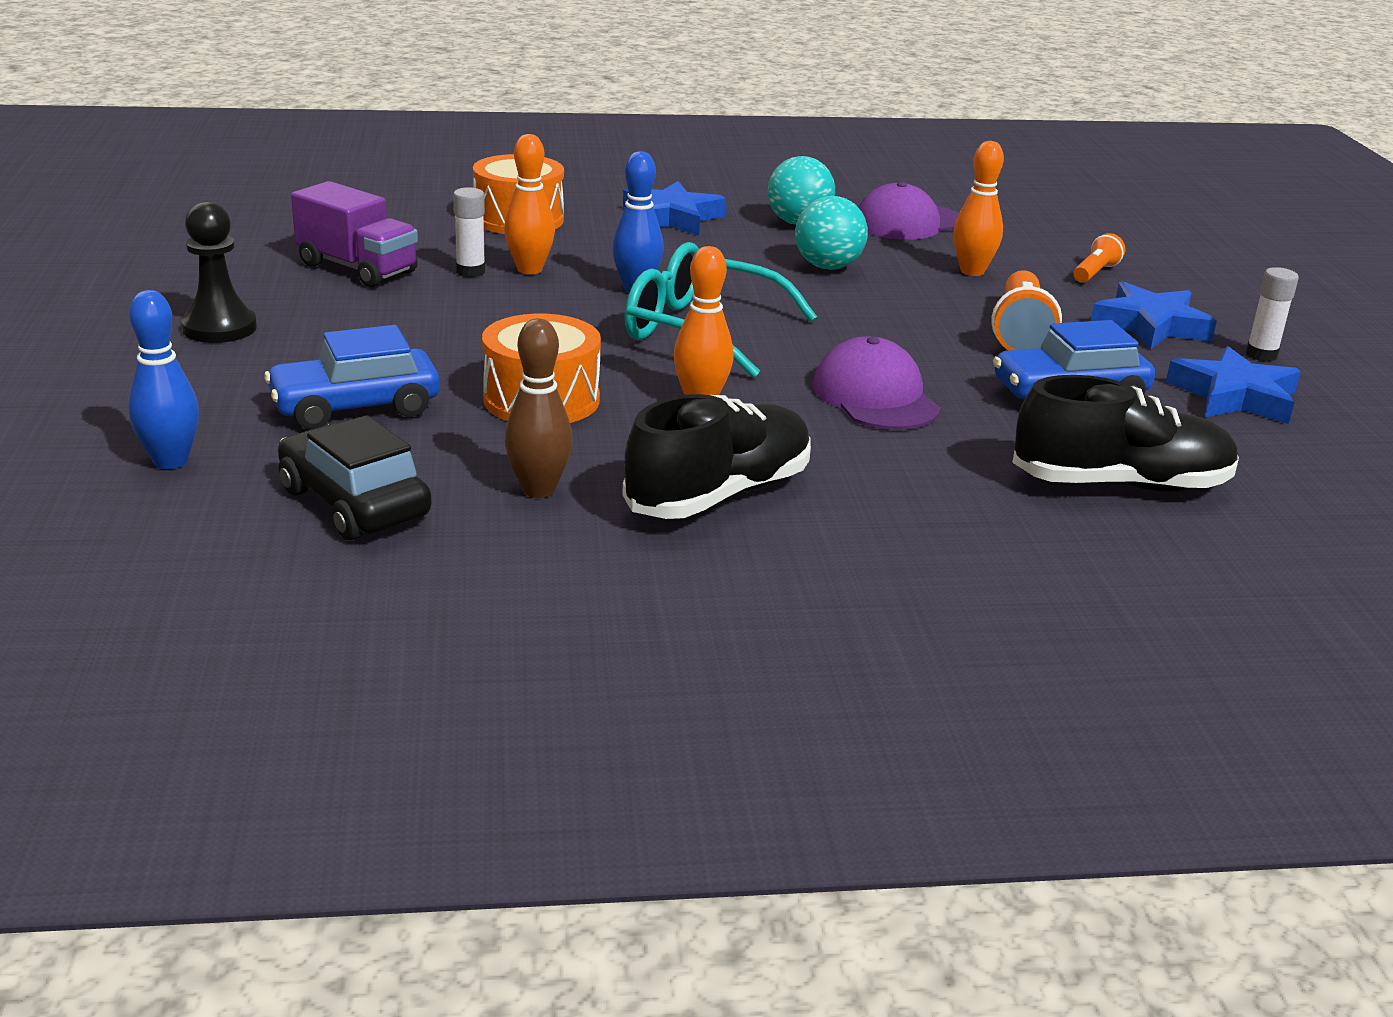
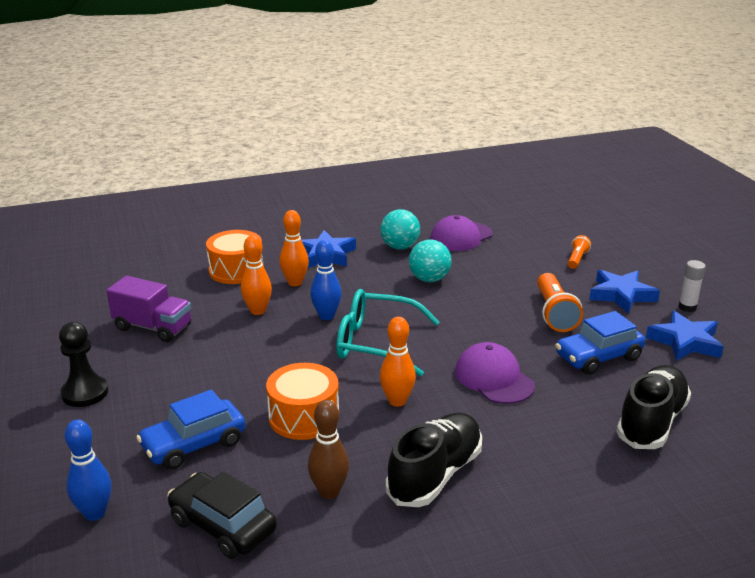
camera: 10 degrees left, 0 degrees up
white glue stick [453,187,485,277] -> none
orange bowling pin [953,141,1004,276] -> orange bowling pin moved to [280,210,309,286]
black shoe [1012,375,1239,492] -> black shoe turned 45 degrees counterclockwise [616,365,691,449]

